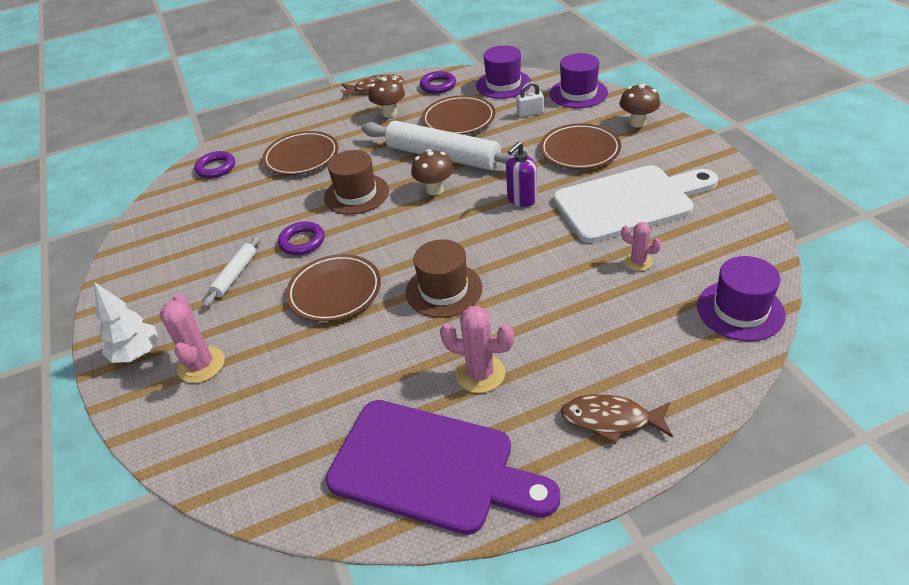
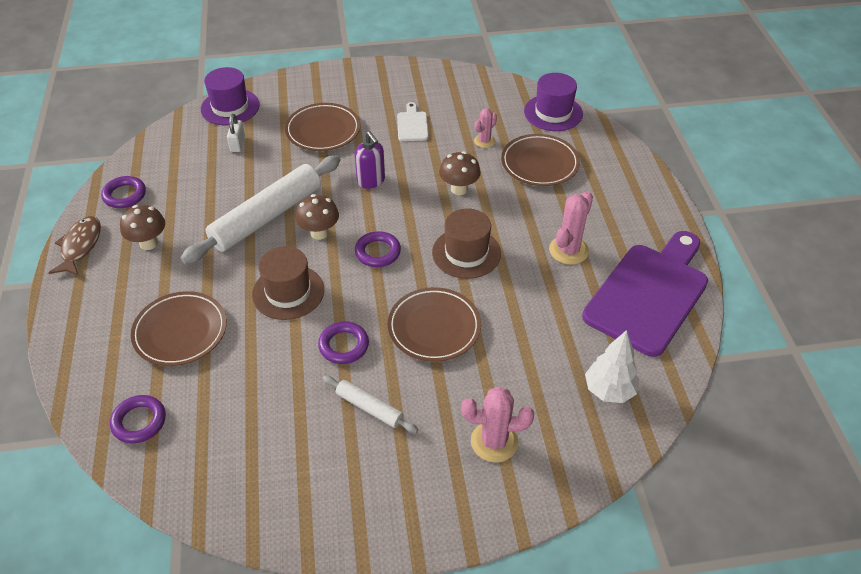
camera: 80 degrees left, 5 degrees up
white tree [94,282,158,363] -> white tree moved to [585,330,640,403]
brown plate [422,95,495,135] -> brown plate moved to [501,134,580,186]
purple hat [476,45,531,99] -> none
white cutting board [553,165,718,243] -> white cutting board [397,102,428,141], size x0.42
brown fish [561,394,673,444] -> none
brown mushroom [620,84,660,127] -> brown mushroom moved to [439,151,481,195]
none -> purple ring [355,231,401,267]

